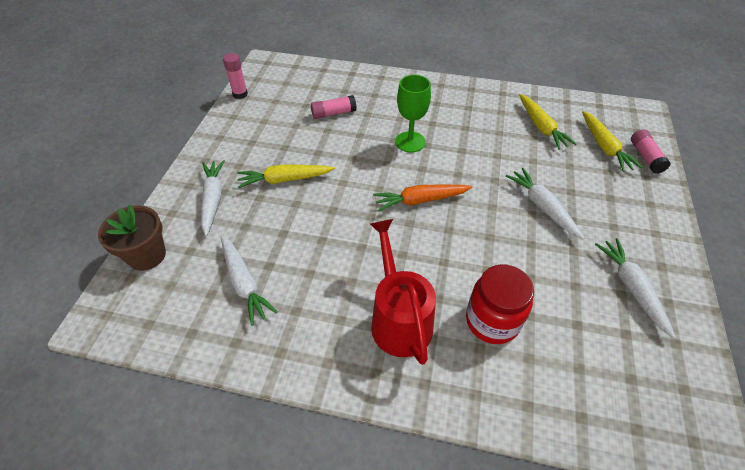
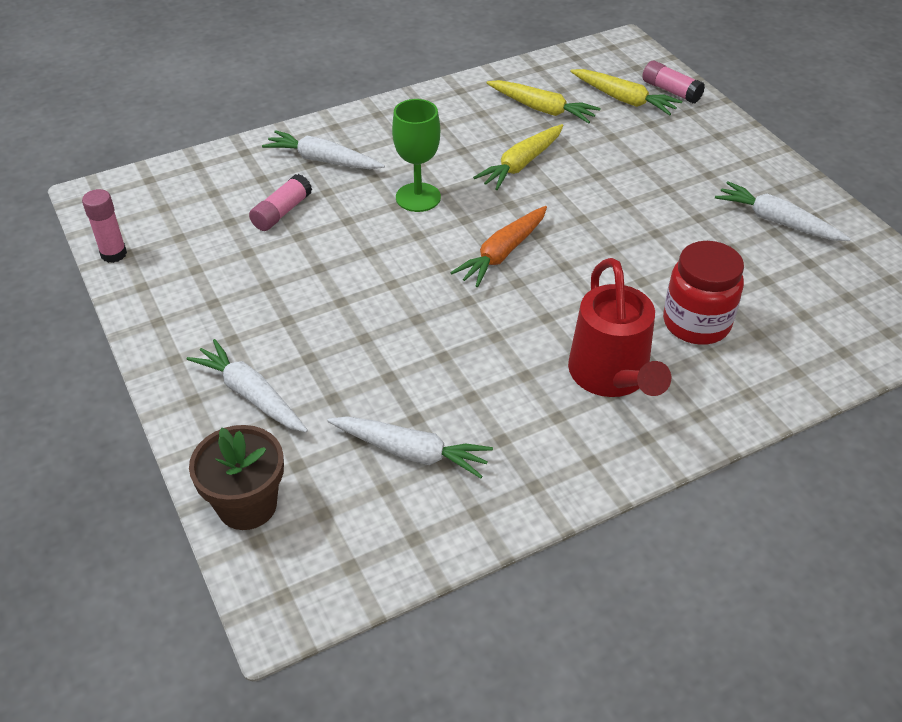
camera: 40 degrees left, 5 degrees down
yellow carrot [237,164,335,188] -> yellow carrot moved to [473,124,563,190]
red watering can [370,219,436,365] -> red watering can turned 135 degrees counterclockwise [568,258,671,397]
white carrot [506,168,584,239] -> white carrot moved to [262,130,385,169]

